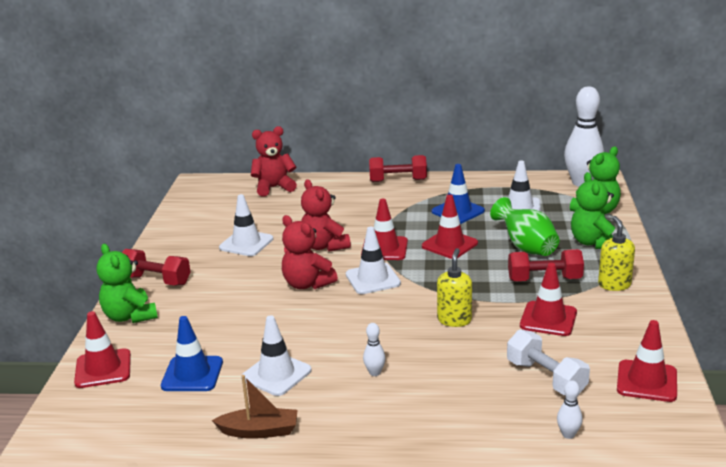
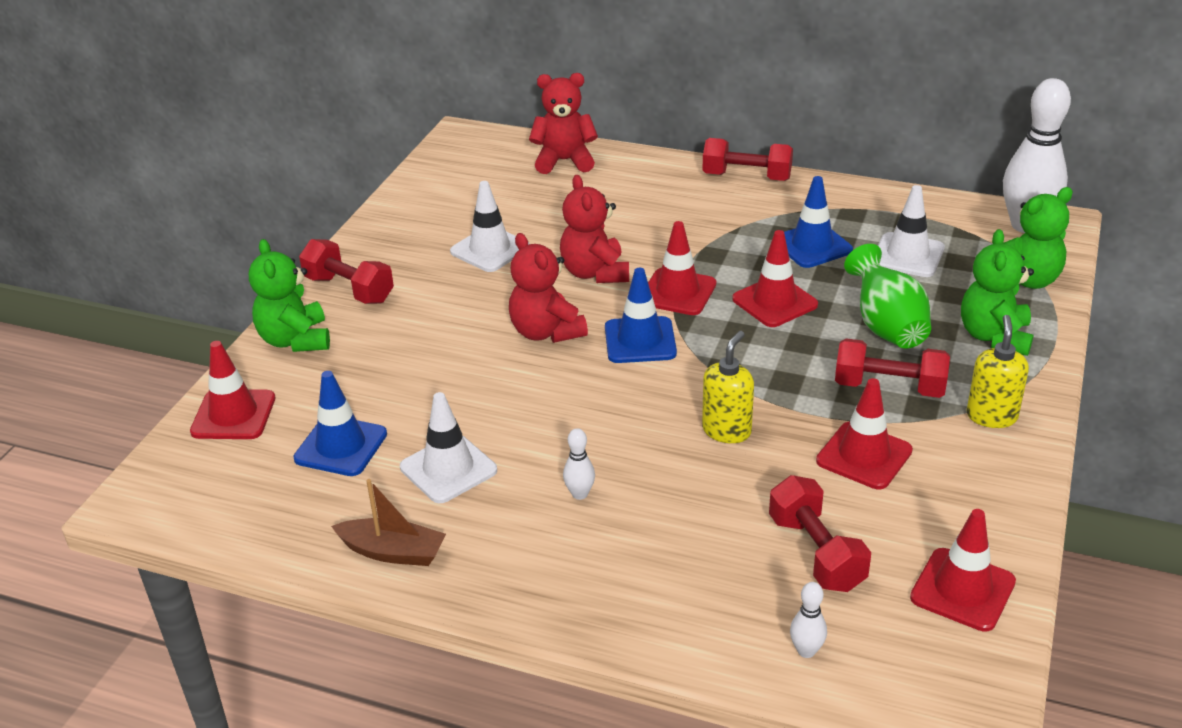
camera: 15 degrees right, 10 degrees up
white traffic cone [346,227,401,294] -> blue traffic cone [605,268,677,363]
white dumbbell [507,329,590,395] -> red dumbbell [769,475,871,592]

